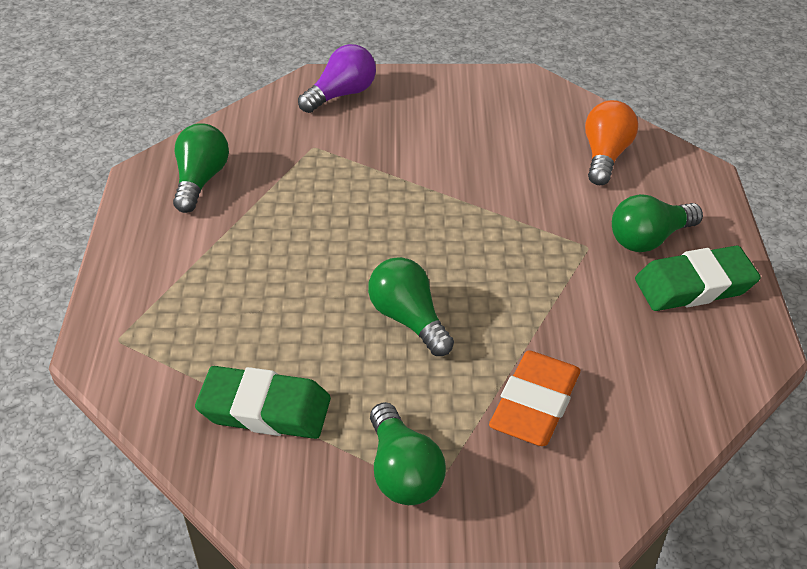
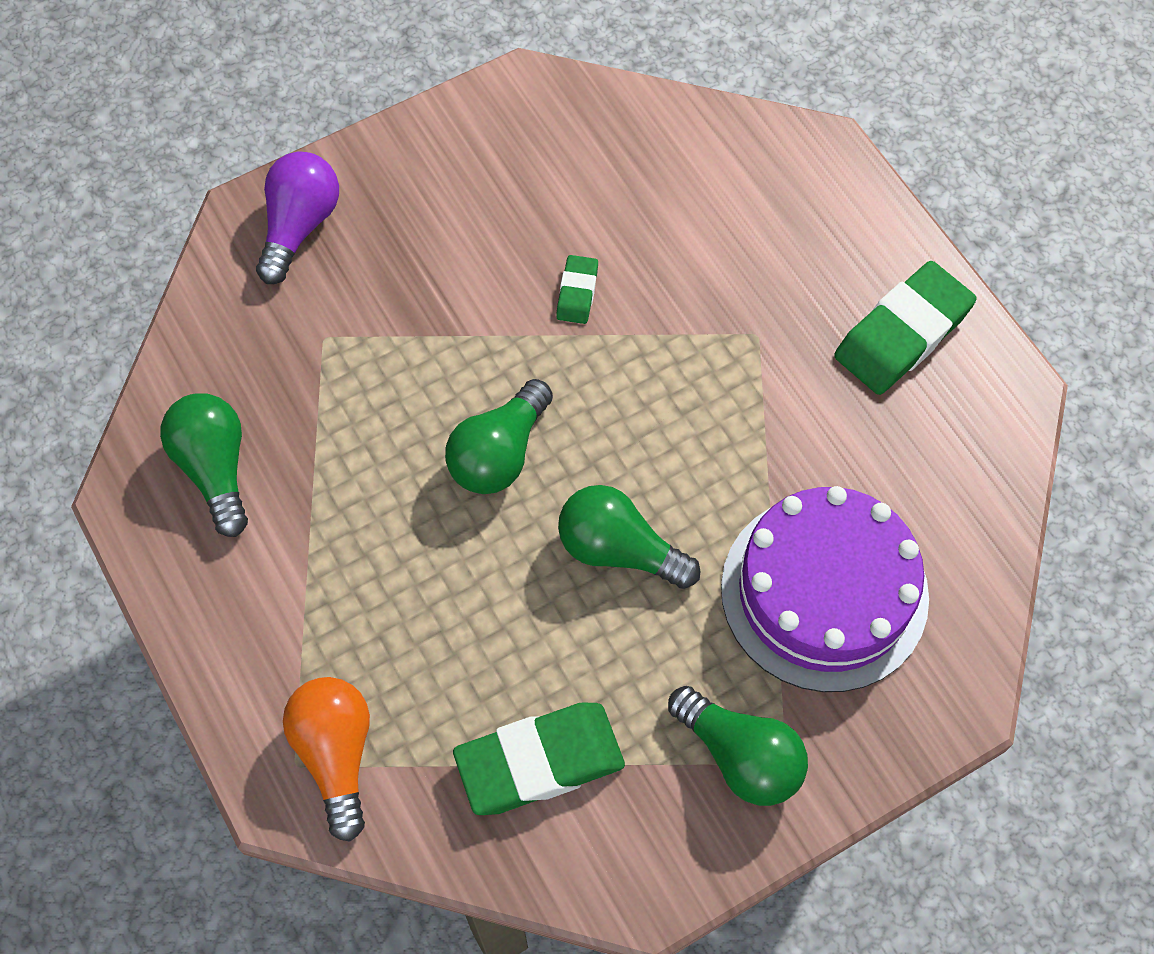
camera: 30 degrees left, 20 degrees up
orange eraser [489,350,580,446] -> purple cake [721,486,929,692]
orange light bulb [585,100,638,185] -> orange light bulb moved to [283,677,370,842]
green light bulb [612,194,703,252] -> green light bulb moved to [445,379,553,494]
none -> green eraser [556,255,598,324]

